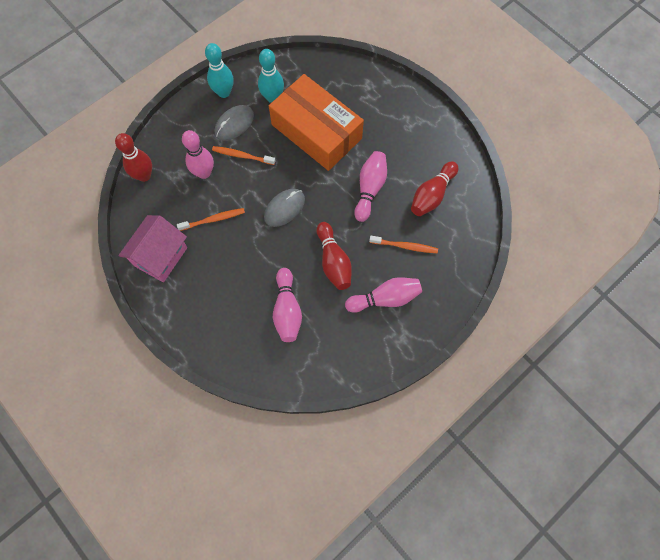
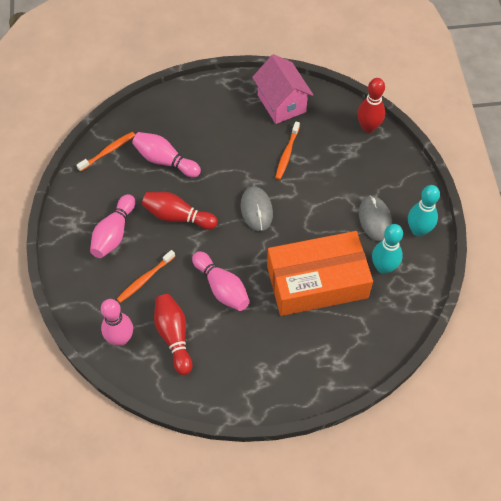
camera: 125 degrees right, 10 degrees down
pink bowling pin [182,130,214,179] -> pink bowling pin moved to [101,299,133,346]
orange toothbrush [212,146,276,165] -> orange toothbrush moved to [76,132,135,172]

